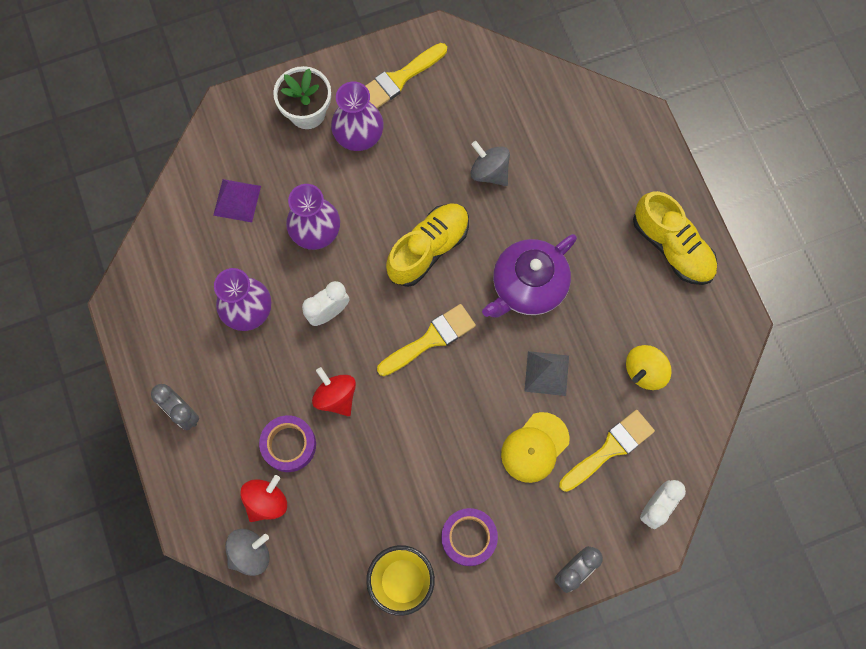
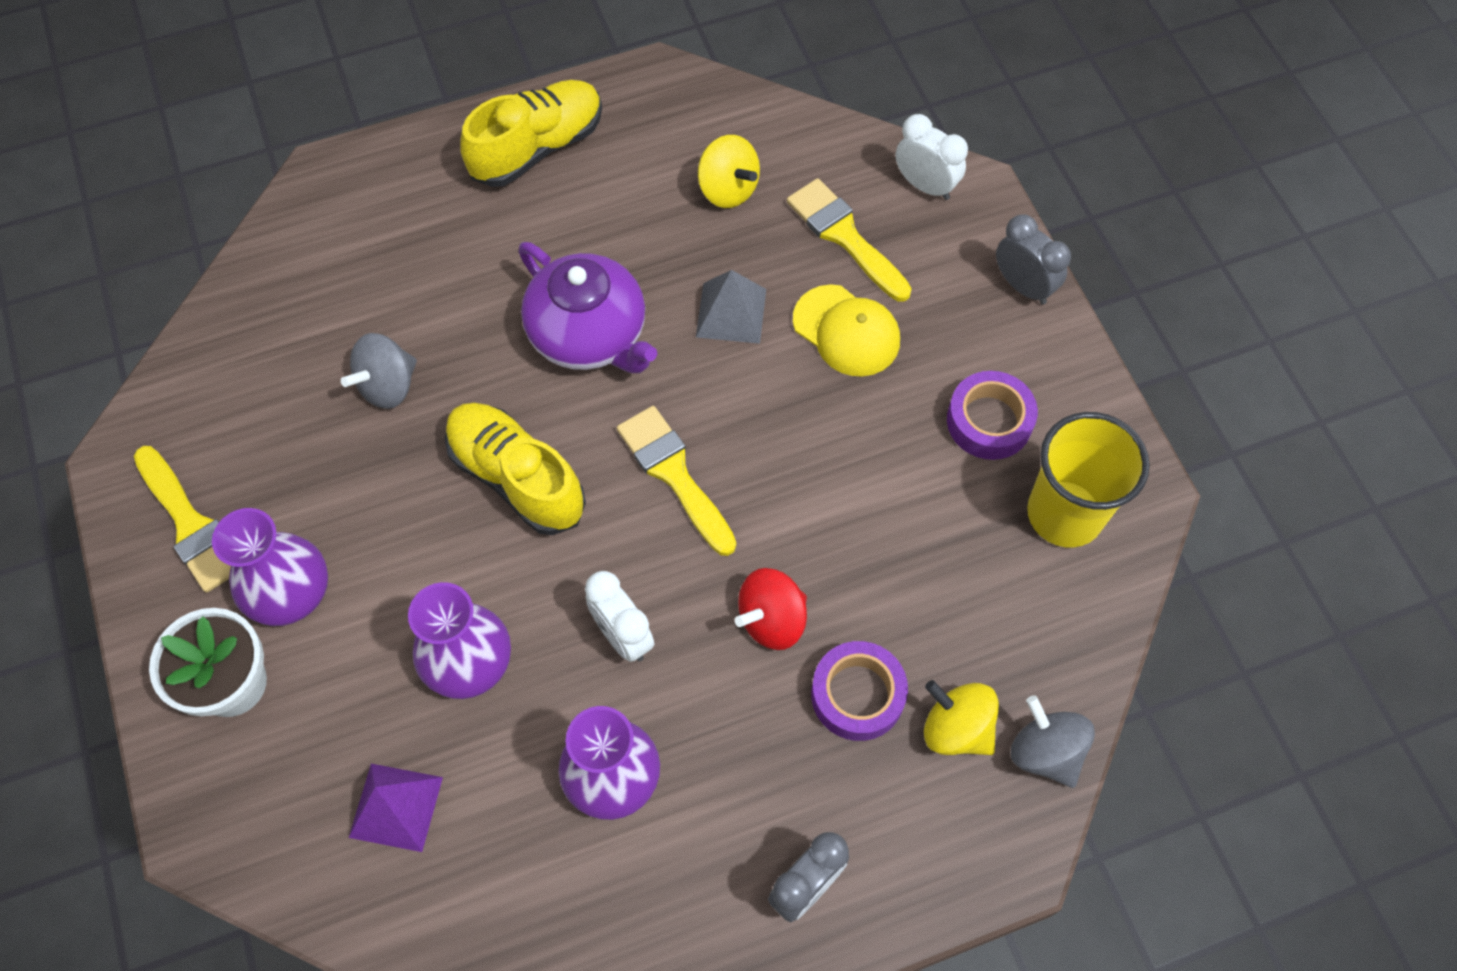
camera: 90 degrees left, 10 degrees down
red spinning top [240,475,287,522] -> yellow spinning top [924,680,999,755]

